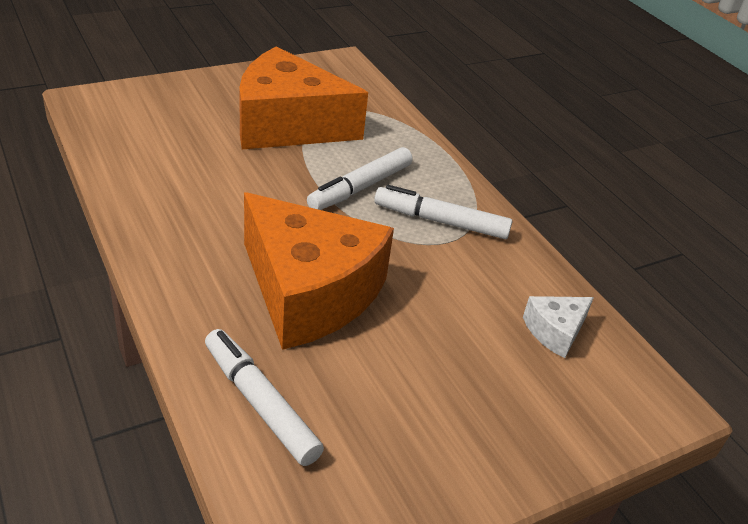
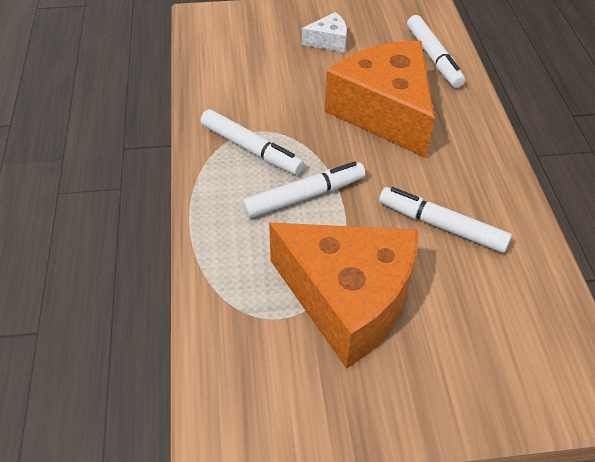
camera: 155 degrees left, 10 degrees up
white cheese [523,296,594,358] -> white cheese moved to [302,12,347,53]
none -> white marker [379,187,512,253]

